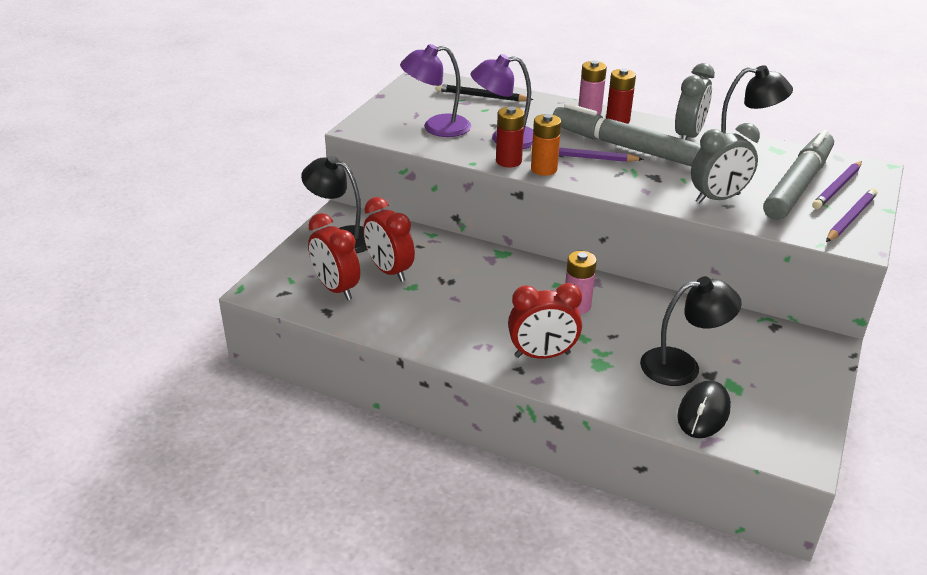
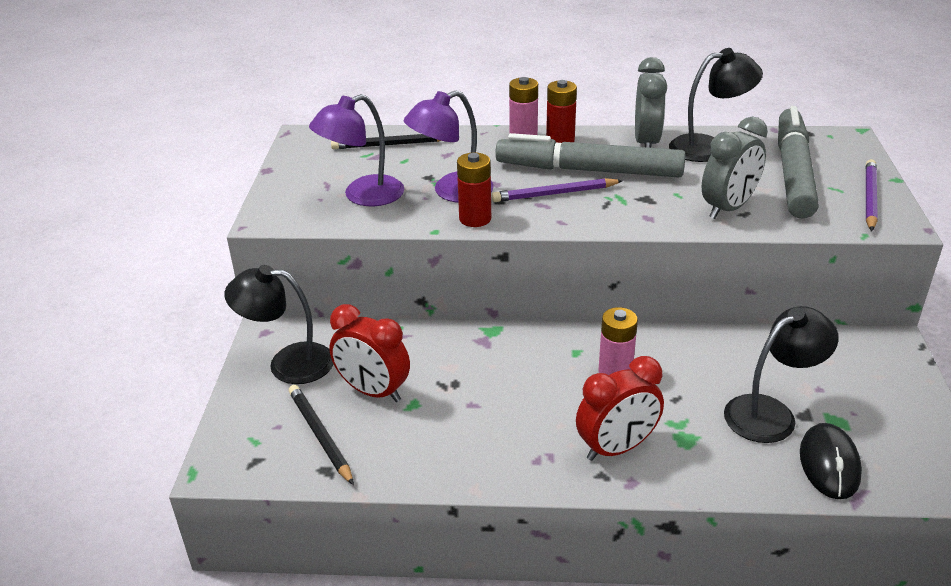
camera: 20 degrees left, 0 degrees up
red clock [308,213,360,300] -> black pencil [288,385,354,485]
orange battery [531,114,561,176] -> none
purple pencil [812,161,862,209] -> none

